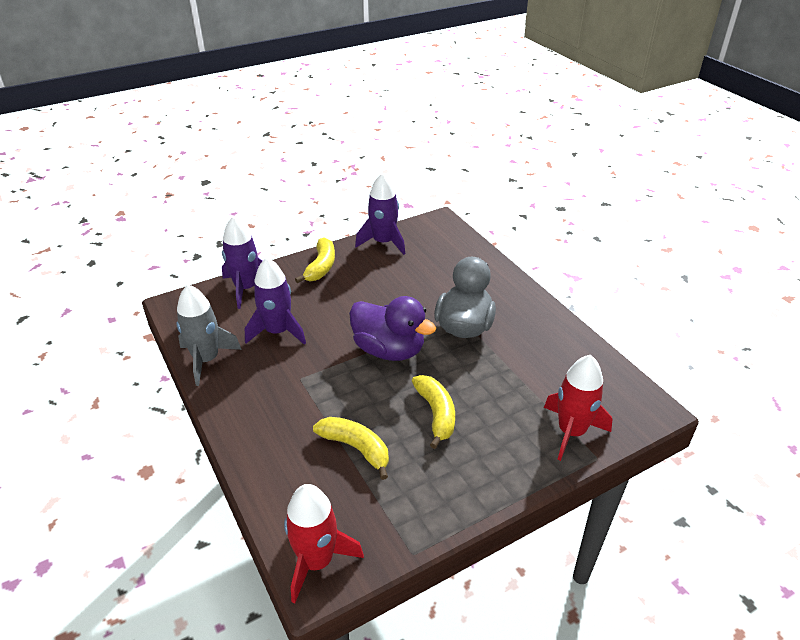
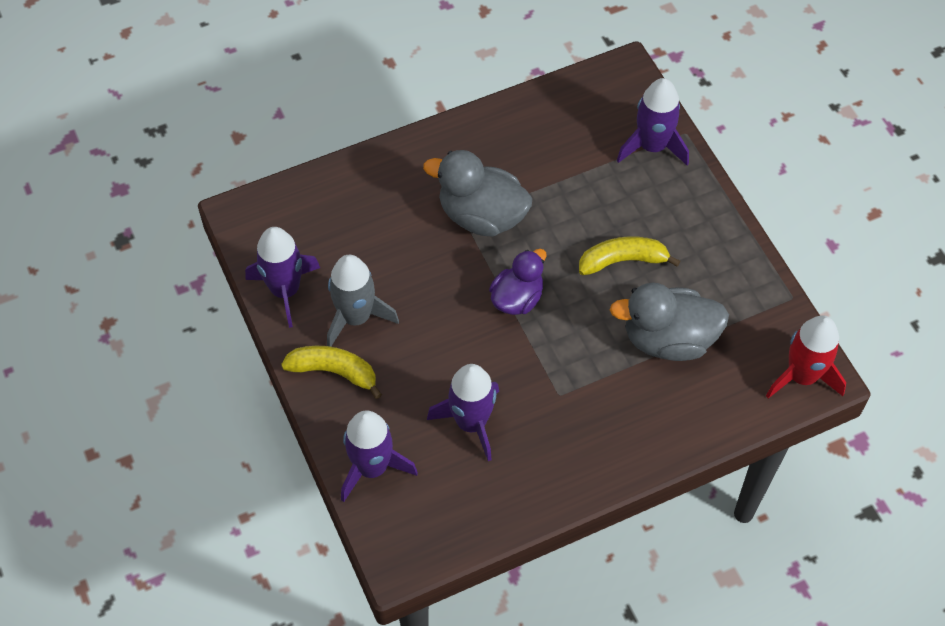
camera: 85 degrees left, 20 degrees up
grey rocket [176,285,242,386] -> grey rocket moved to [327,255,399,347]
yellow banana [313,417,389,480] -> grey duck [610,283,729,361]
purple duck [349,296,436,361] -> purple duck [489,249,546,315], size x0.66
red rocket [544,355,613,461] -> purple rocket [617,78,689,165]

